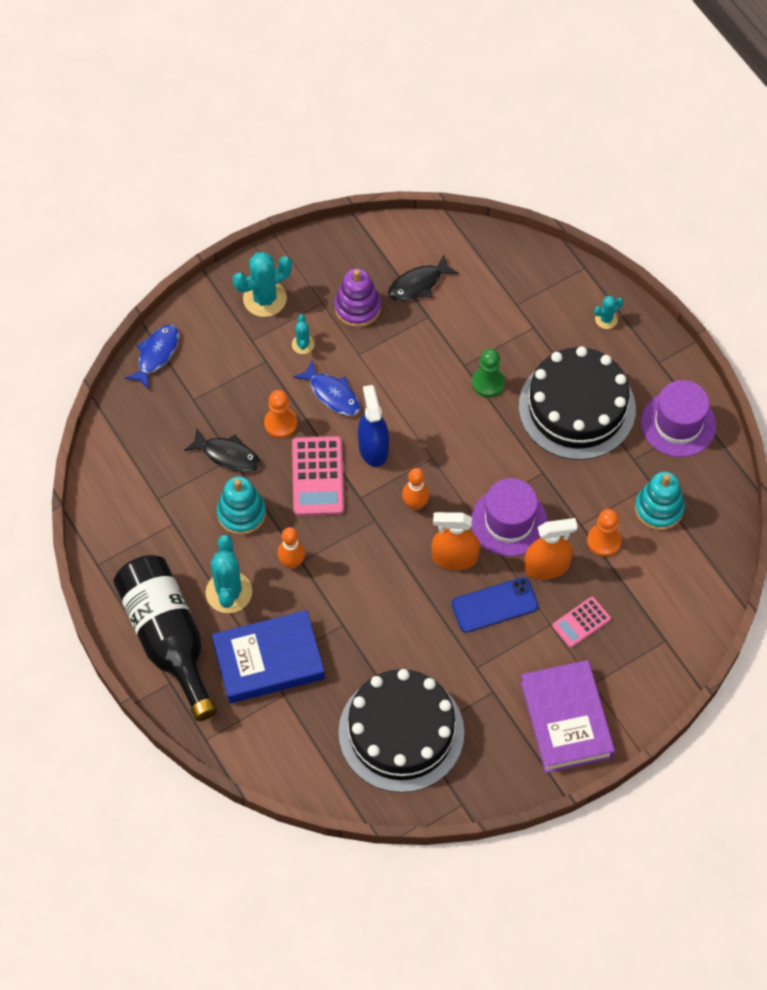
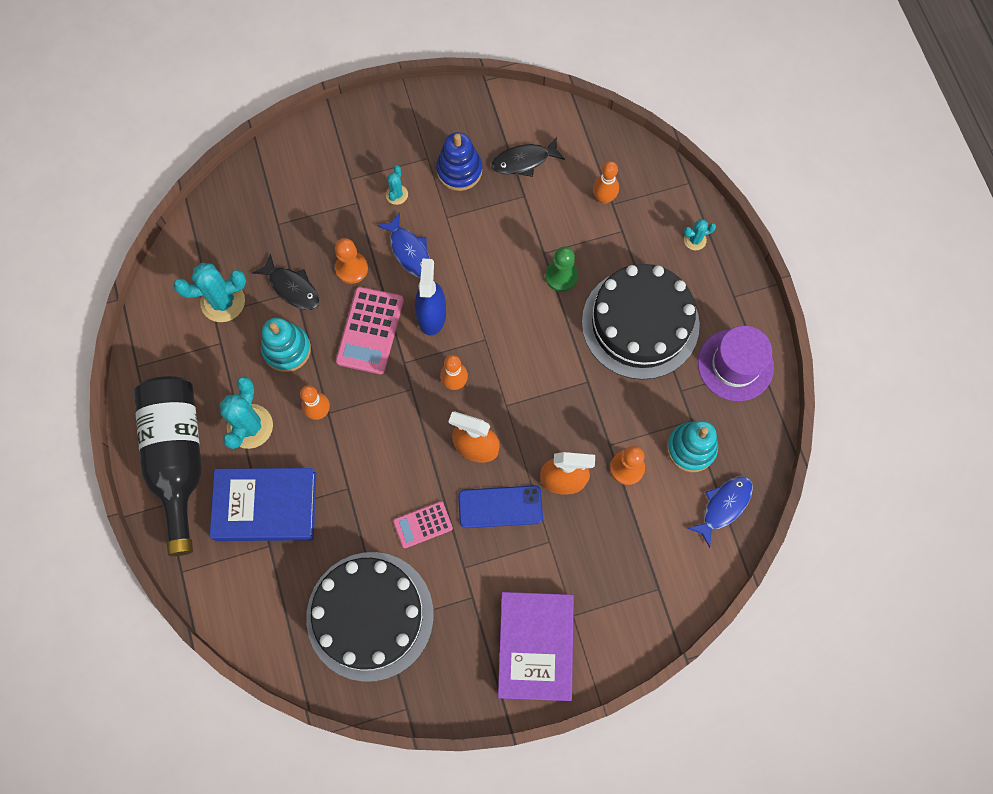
camera: 15 degrees right, 10 degrees up
blue fish [125,324,179,390] -> blue fish moved to [687,476,753,548]
turquoise cactus [233,252,292,317] -> turquoise cactus moved to [173,263,246,322]
purple stacking toy [334,268,381,327] -> blue stacking toy [436,132,482,191]
purple hat [471,478,548,556] -> none
pink calculator [552,597,611,648] -> pink calculator moved to [393,501,453,548]
none -> orange bowling pin [593,161,619,204]

